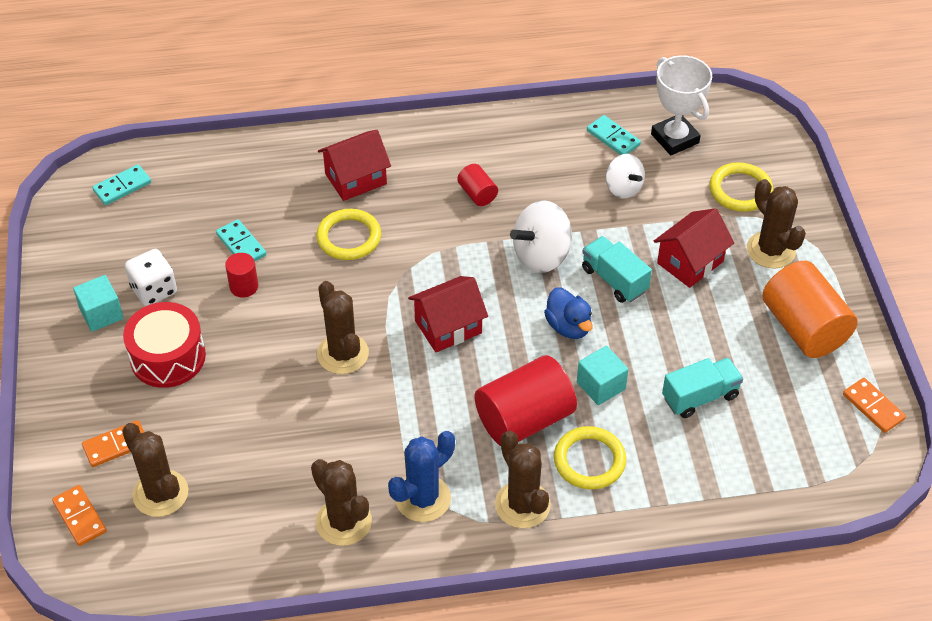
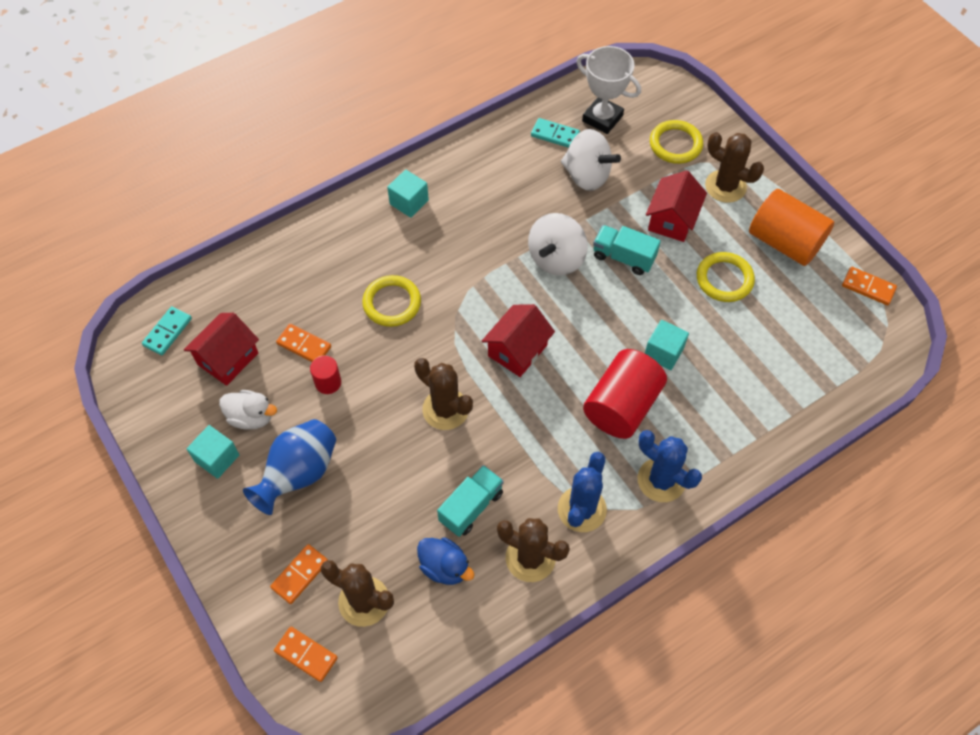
camera: 25 degrees left, 10 degrees up
red drum [123,302,206,388] -> blue vase [243,419,336,515]
white dice [125,249,177,306] -> white duck [219,390,277,429]
turquoise domino [216,219,266,261] -> orange domino [276,324,331,362]
red house [318,130,391,201] -> red house moved to [184,313,259,386]
red cylinder [457,164,498,206] -> none
brown cactus [495,431,551,528] -> blue cactus [638,430,702,502]
blue duck [544,287,593,339] -> blue duck moved to [417,538,474,585]
yellow ring [554,426,626,490] -> yellow ring moved to [697,252,755,302]
white spinning top [606,154,645,199] -> white spinning top [561,129,621,191], size x1.55
turquoise truck [662,358,743,418] -> turquoise truck moved to [437,465,504,537]
none -> turquoise cube [387,170,429,218]

